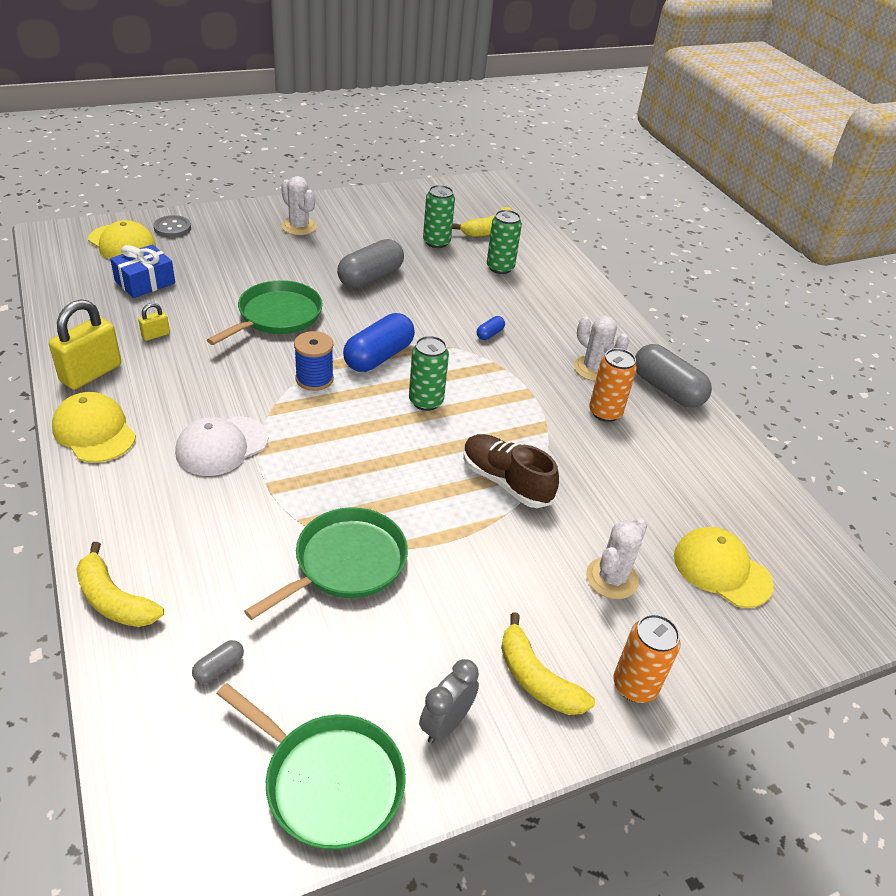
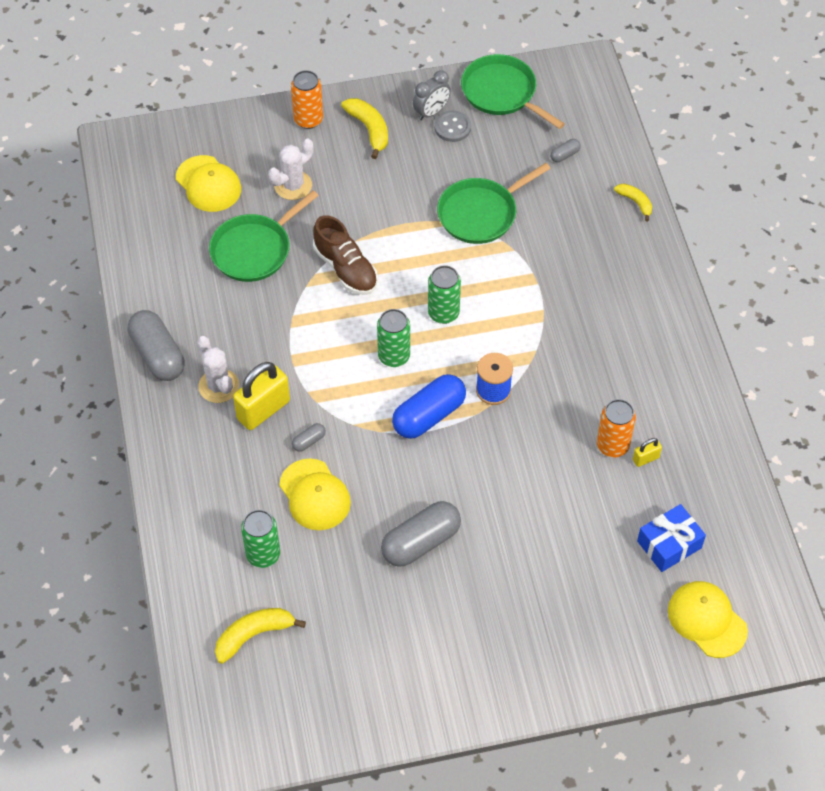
camera: 165 degrees left, 15 degrees up
yellow padlock [49,299,121,390] -> yellow padlock moved to [233,362,290,430]
yellow cap [52,392,136,462] -> yellow cap moved to [279,459,351,530]
yellow banana [76,542,164,627] -> yellow banana [614,184,652,221], size x0.64
grey button [153,215,191,238] -> grey button moved to [434,111,471,142]
white cap [175,416,268,476] -> none
green pan [207,280,323,345] -> green pan moved to [209,191,319,282]
white cactus [281,176,317,235] -> none
green can [423,185,455,248] -> green can moved to [428,265,461,324]
blue capsule [477,316,505,340] -> grey capsule [292,423,326,452]
orange can [589,348,637,422] -> orange can moved to [597,399,636,457]

